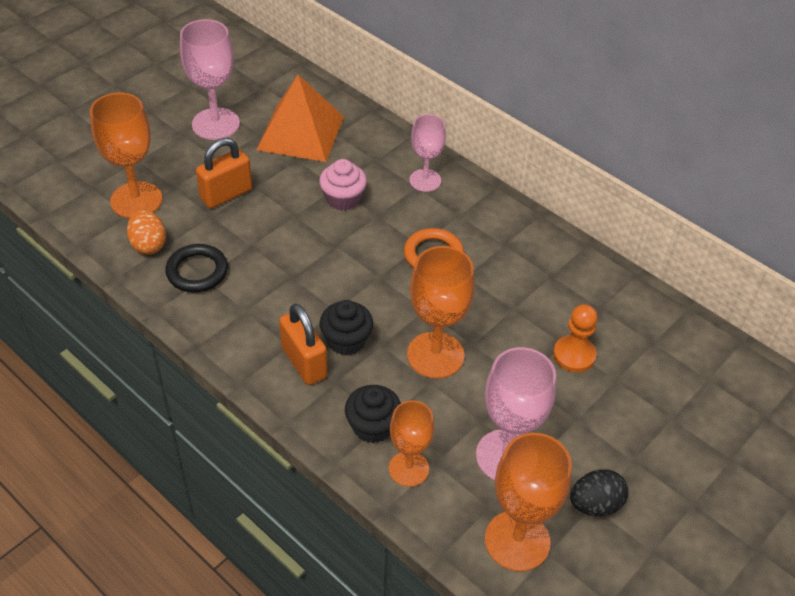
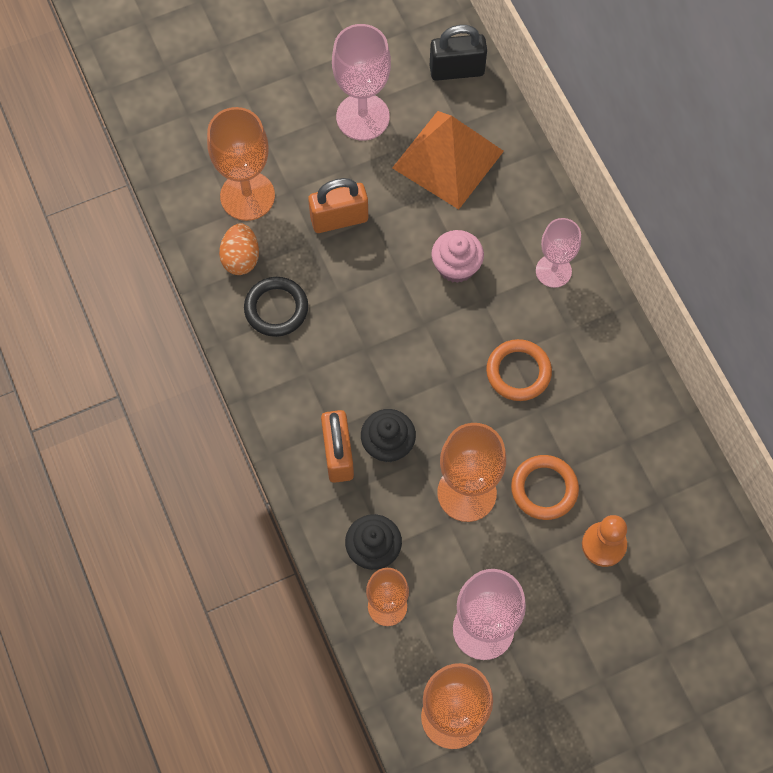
camera: 25 degrees right, 20 degrees up
black egg [570,469,629,516] -> none
none -> black padlock [430,25,487,81]
none -> orange ring [511,455,579,520]

